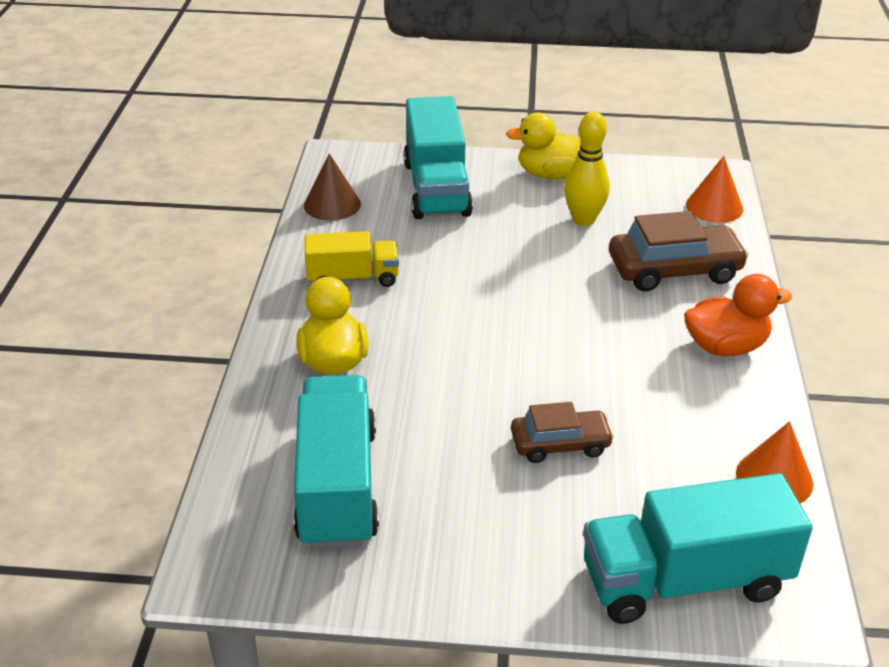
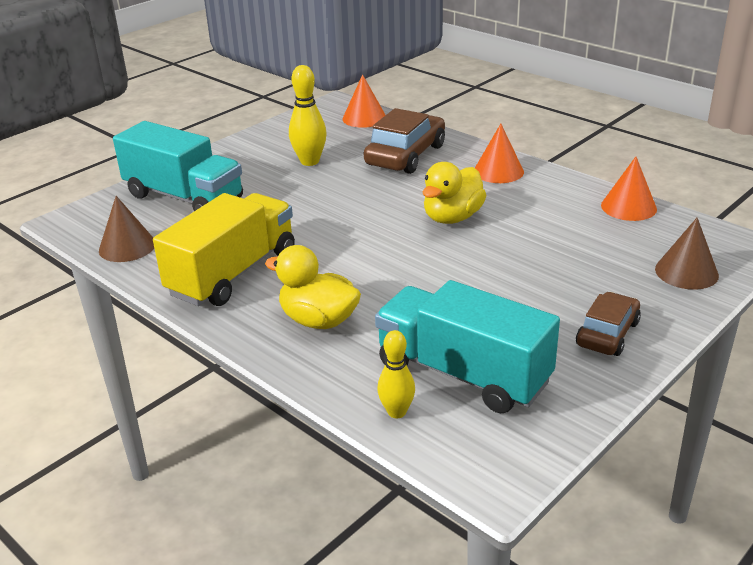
camera: 50 degrees left, 5 degrees down
yellow truck [305,231,399,287] -> yellow truck [153,193,295,306], size x1.66
yellow duck [506,113,581,180] -> yellow duck moved to [422,162,486,224]
brown car [511,402,614,463] -> brown car moved to [576,292,641,356]
turquoise truck [583,473,813,624] -> brown cone [655,218,719,290]
orange duck [684,274,792,356] -> orange cone [475,124,524,183]
none -> yellow bowling pin [377,330,415,418]

